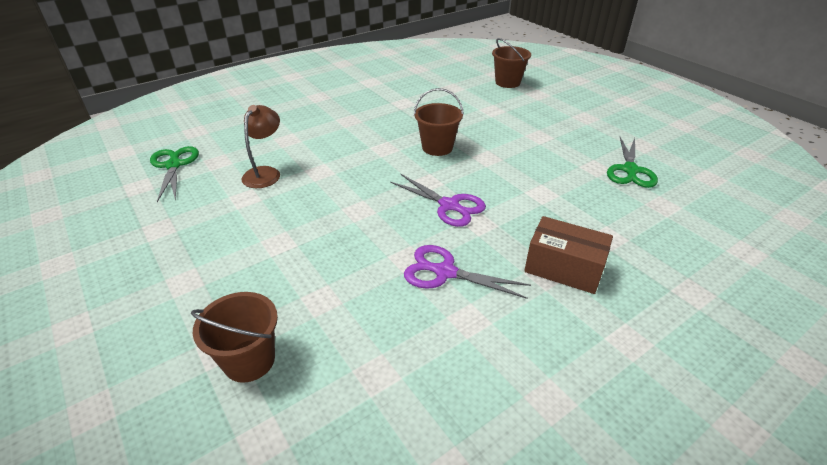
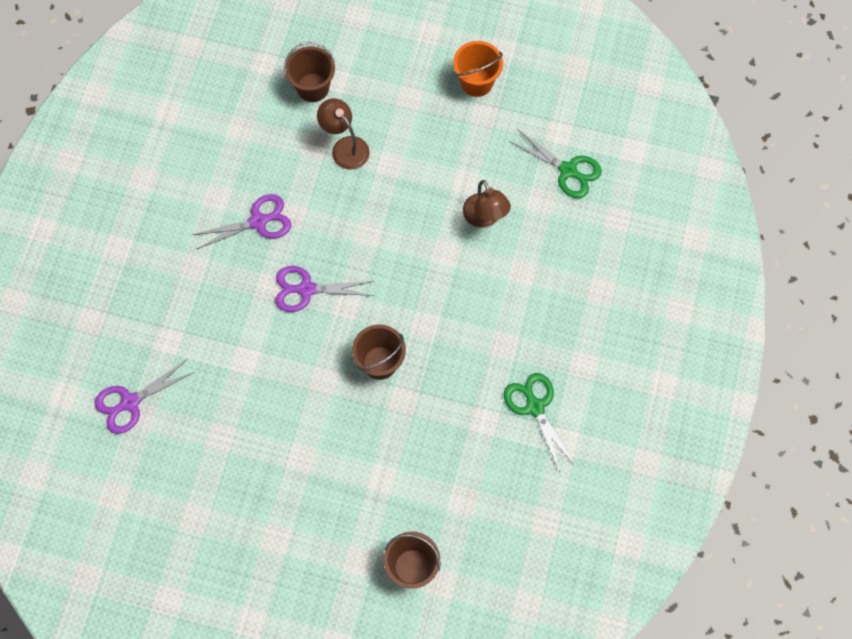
camera: 140 degrees right, 30 degrees up
brown box [524,216,613,294] -> none
green scissors [607,137,658,188] -> green scissors moved to [504,373,575,472]
none -> purple scissors [95,360,195,434]
none -> brown lamp [317,98,370,170]
none -> orange bucket [453,41,503,97]

